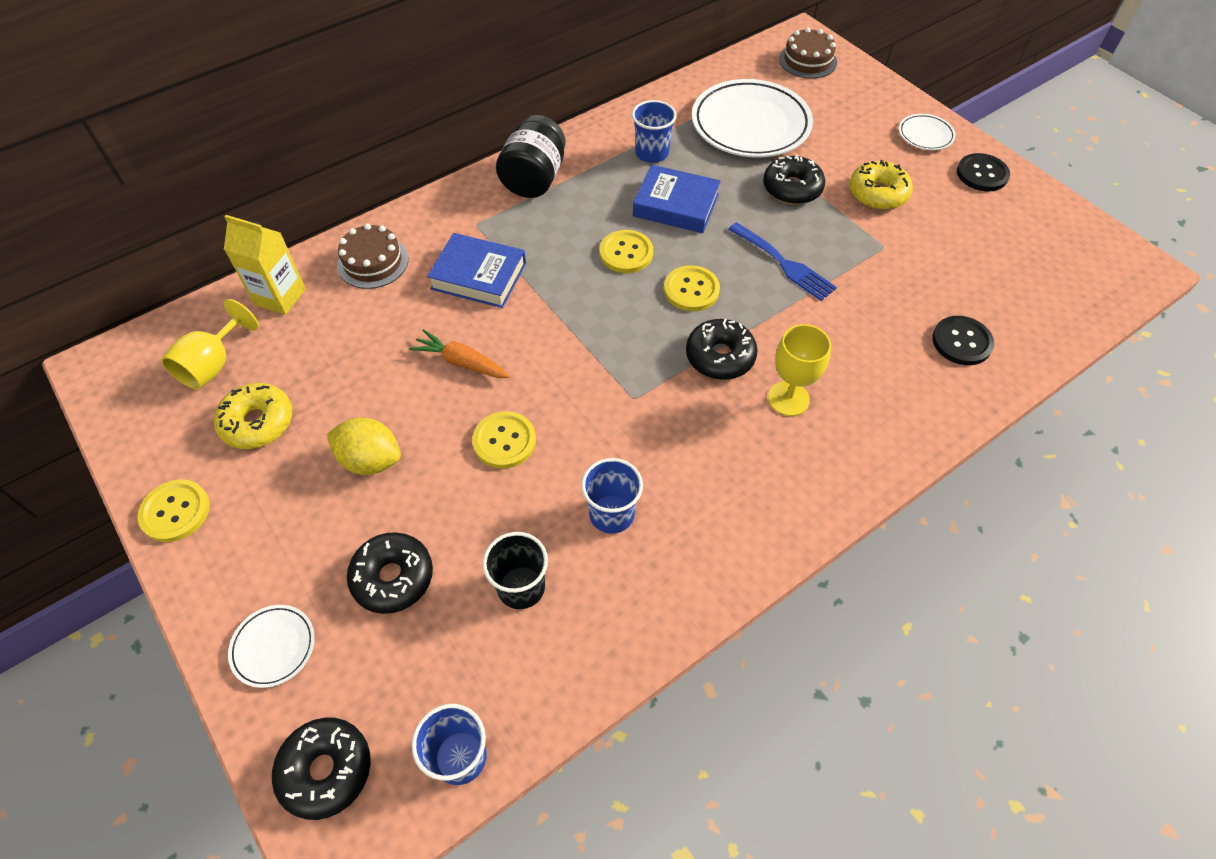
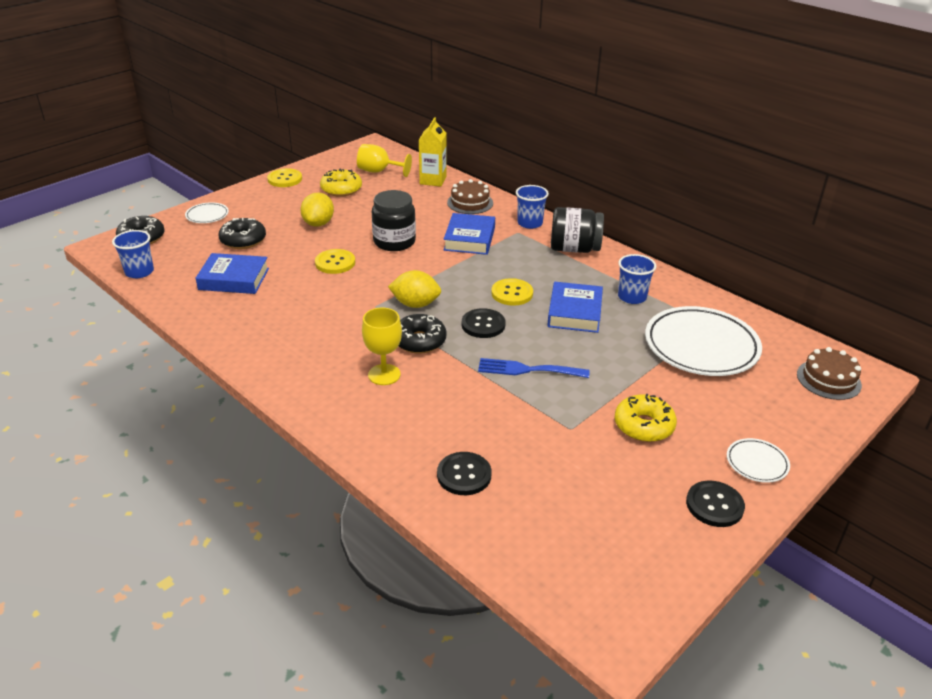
camera: 80 degrees right, 20 degrees down
orange carrot [409,329,510,378] -> black jar [372,190,416,251]
black cup [482,532,548,609] -> blue book [196,253,269,294]
blue cup [581,458,643,534] -> blue cup moved to [516,185,549,229]
yellow button [664,265,720,311] -> black button [462,308,506,338]
blue fork [728,222,837,301] -> blue fork turned 60 degrees clockwise [478,358,589,378]
black donut [763,155,825,205] -> none
none -> yellow lemon [388,270,441,308]

